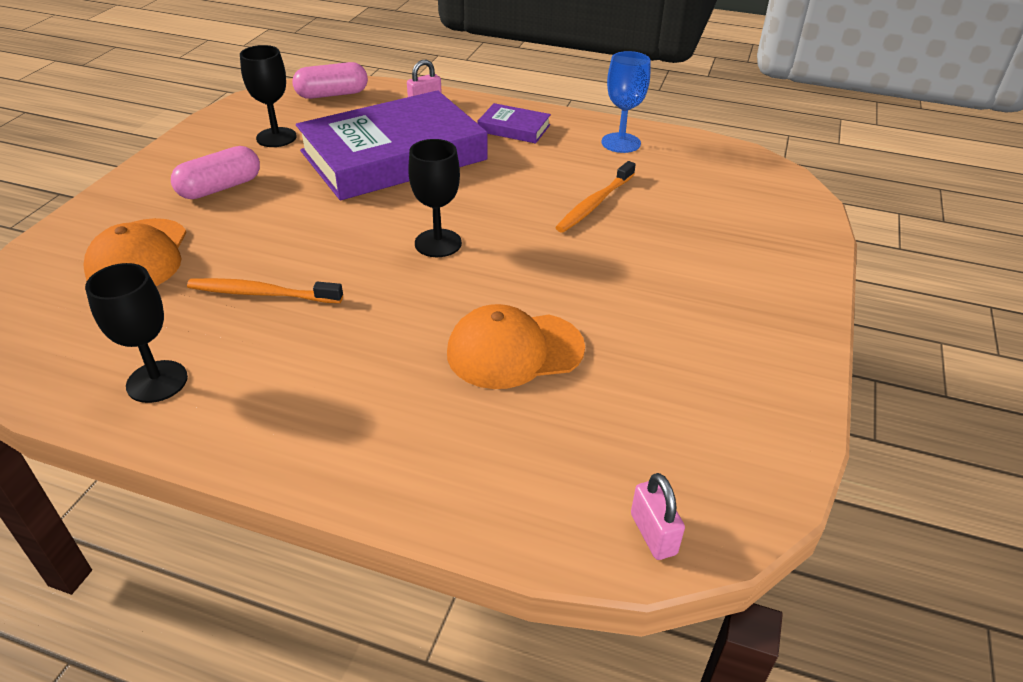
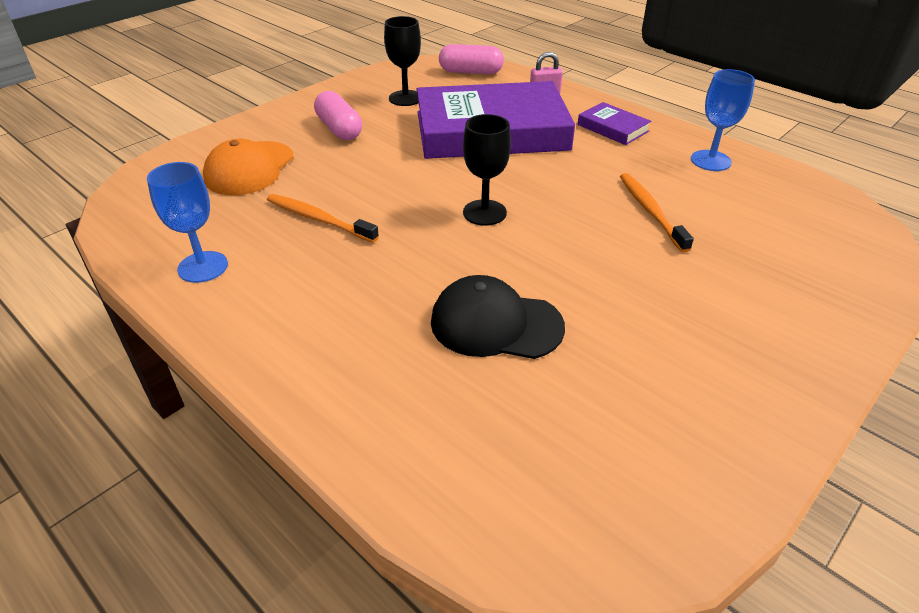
camera: 25 degrees right, 0 degrees up
black goblet [85,263,188,403] -> blue goblet [147,162,228,283]
pink capsule [171,146,260,199] -> pink capsule turned 75 degrees clockwise [314,91,362,140]
orange cap [447,304,585,389] -> black cap [431,275,565,359]
orange toothbrush [555,161,636,233] -> orange toothbrush turned 105 degrees clockwise [620,173,694,253]
pink padlock [631,473,685,560] -> none

